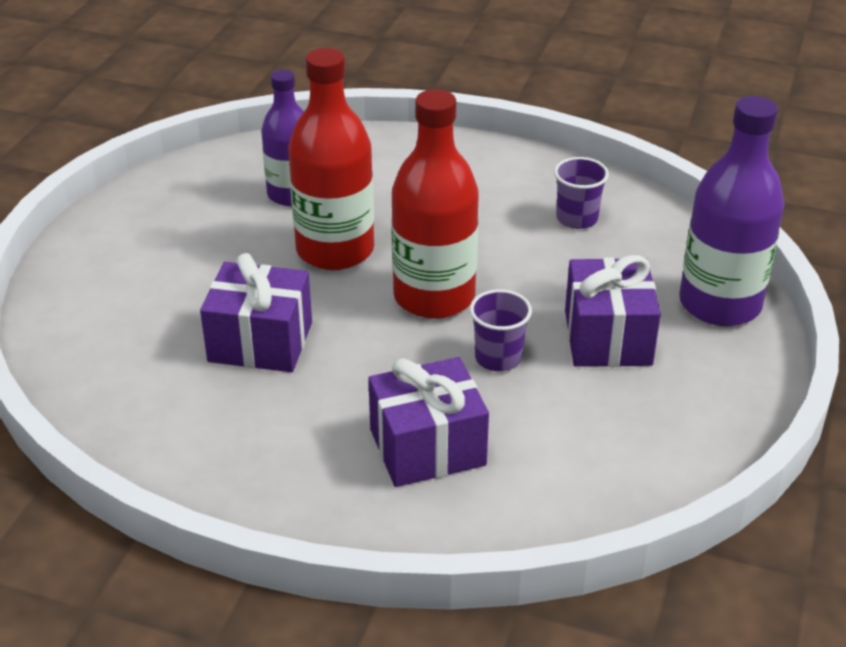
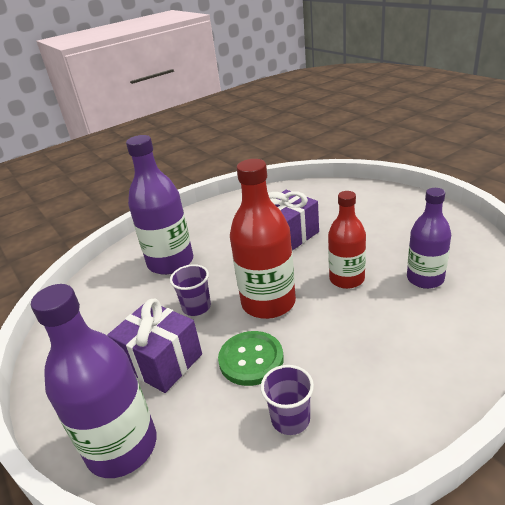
camera: 130 degrees right, 5 degrees down
red bottle [288,48,374,270] -> red bottle [328,191,366,289], size x0.66
purple gift [368,357,489,487] -> purple bottle [126,135,193,275]
none -> green button [218,331,284,386]

